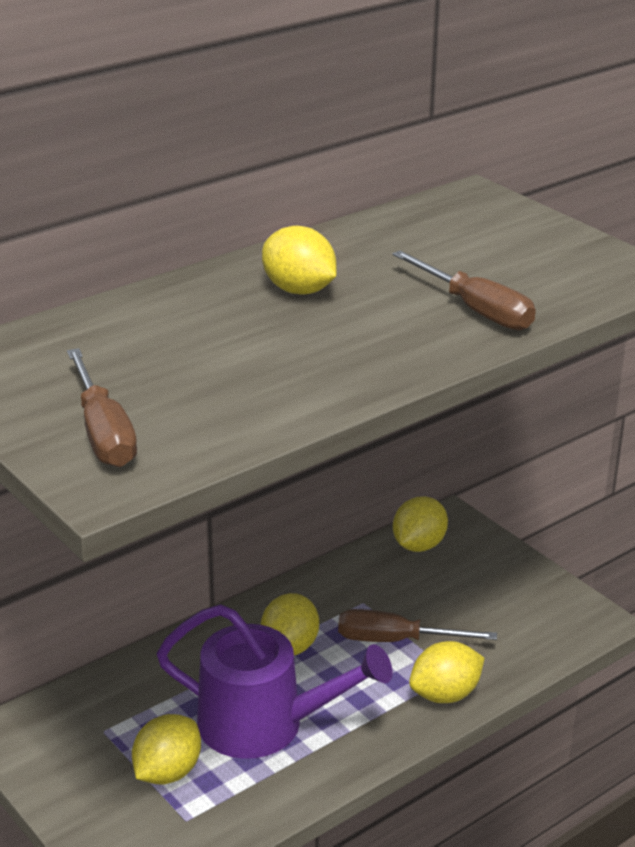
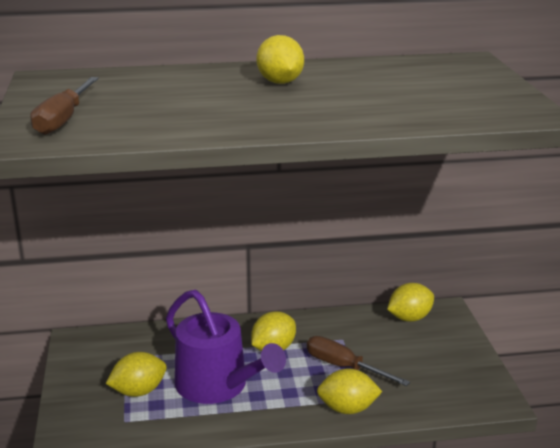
camera: 30 degrees right, 5 degrees down
brown screwdriver [392,250,536,331] -> none

